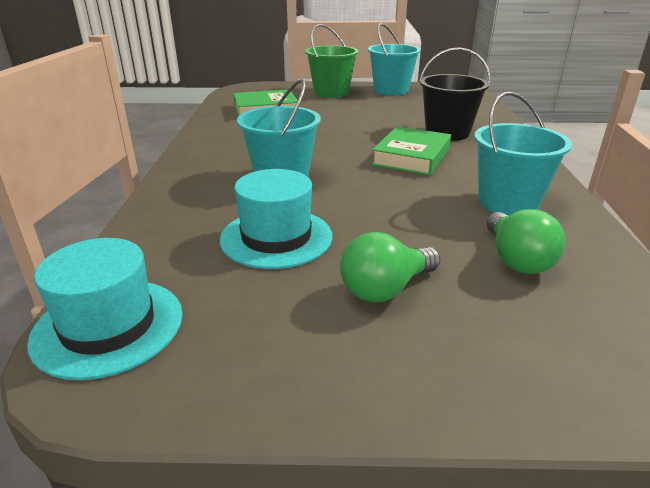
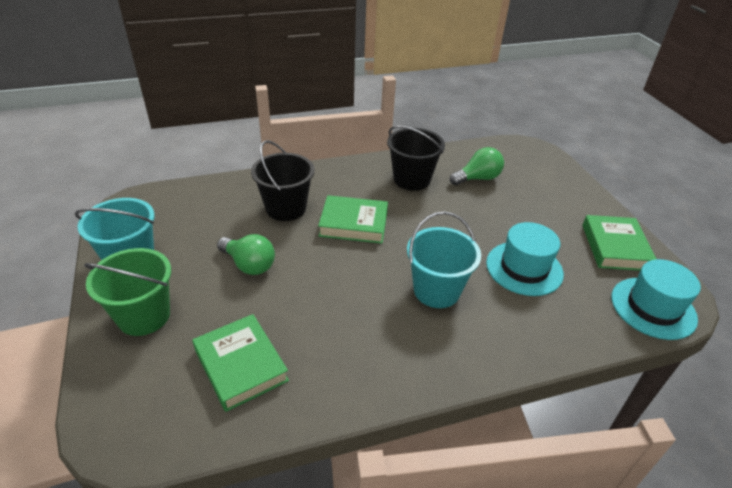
camera: 110 degrees left, 10 degrees up
green light bulb [340,232,441,302] -> green light bulb moved to [217,234,275,275]
turquoise bucket [474,92,572,216] -> black bucket [387,126,445,191]
none -> green book [582,215,656,271]

